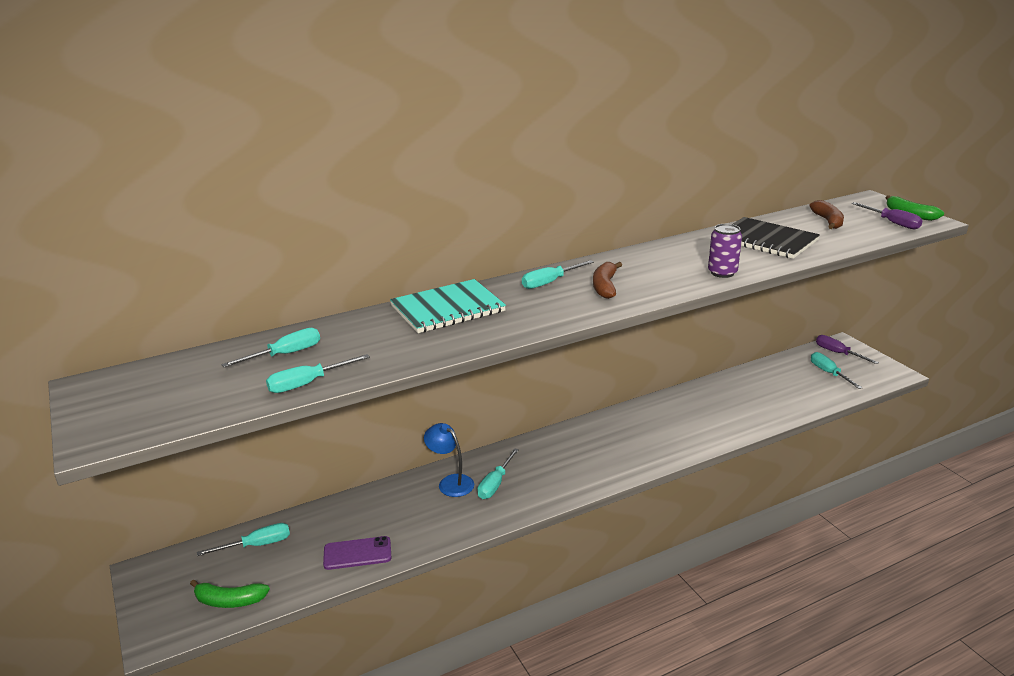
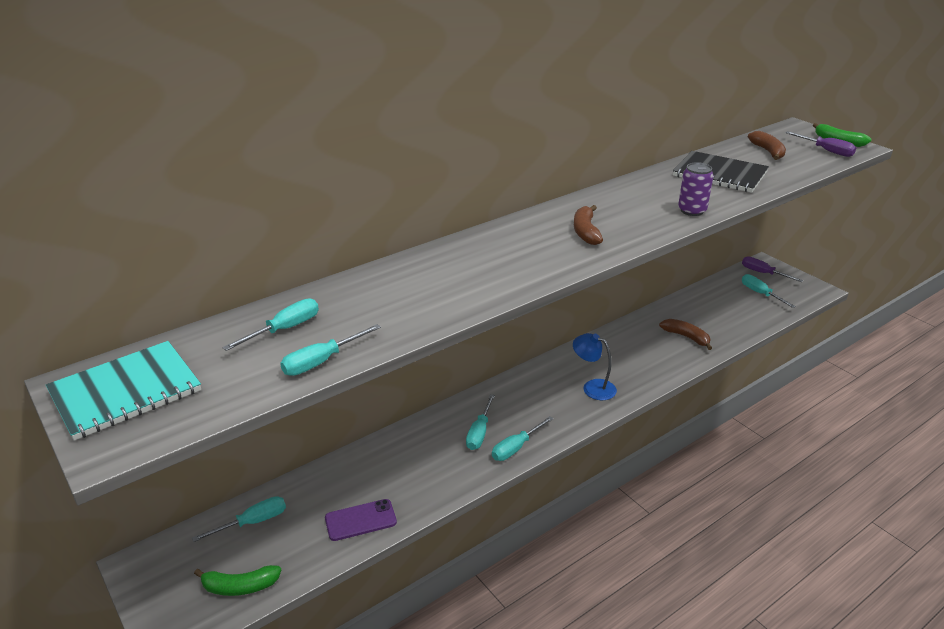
camera: 10 degrees left, 5 degrees up
turquoise notebook [390,279,506,333] -> turquoise notebook moved to [46,341,201,441]
blue lamp [424,423,474,497] -> blue lamp moved to [573,333,617,400]
turquoise screwdriver [522,260,594,289] -> turquoise screwdriver moved to [492,416,554,461]
none -> brown banana [659,319,712,350]

